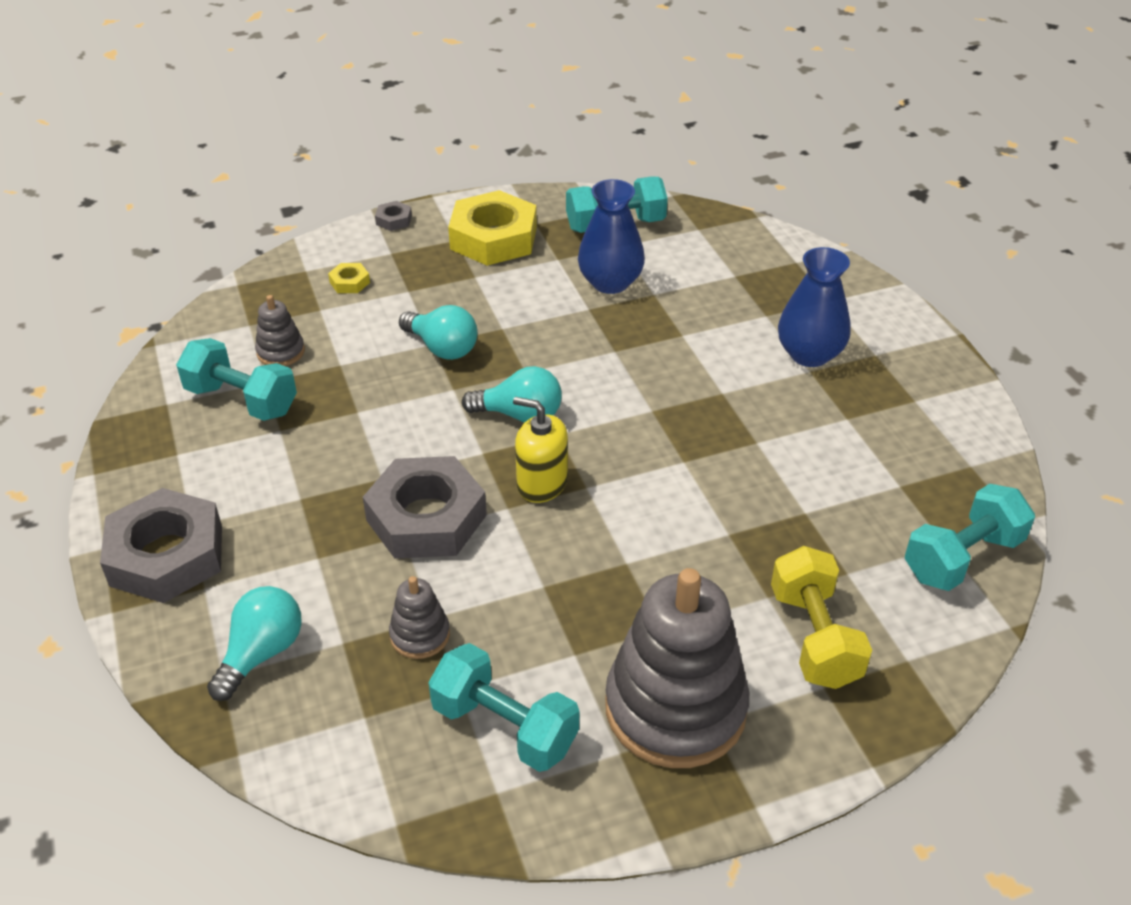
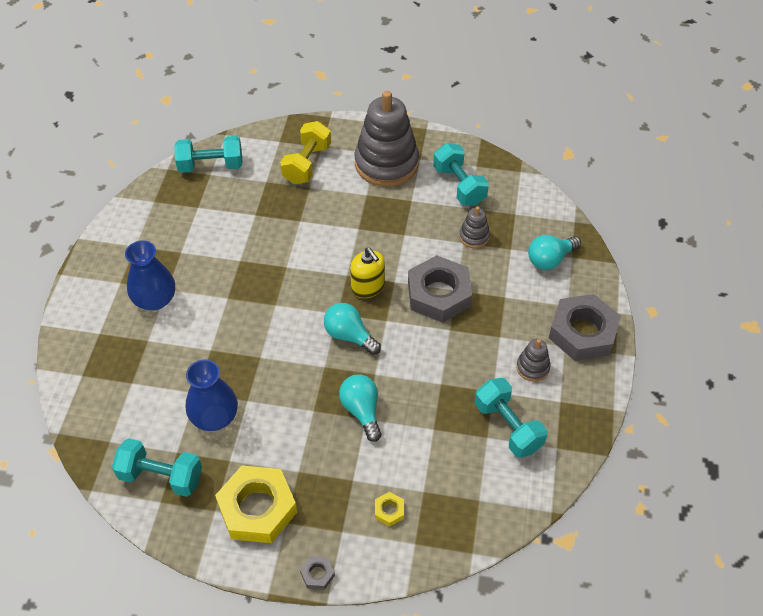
camera: 150 degrees left, 10 degrees up
grey stacking toy [255,295,305,366] -> grey stacking toy moved to [516,339,550,382]

